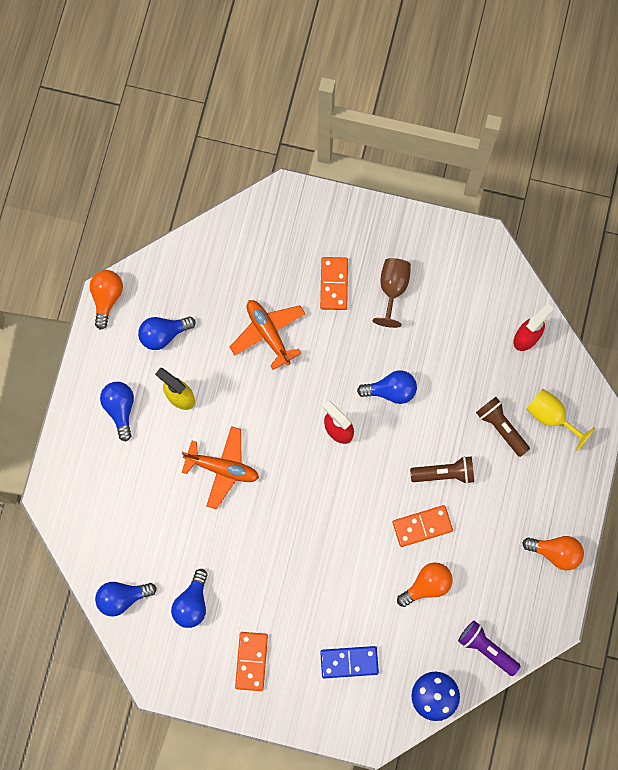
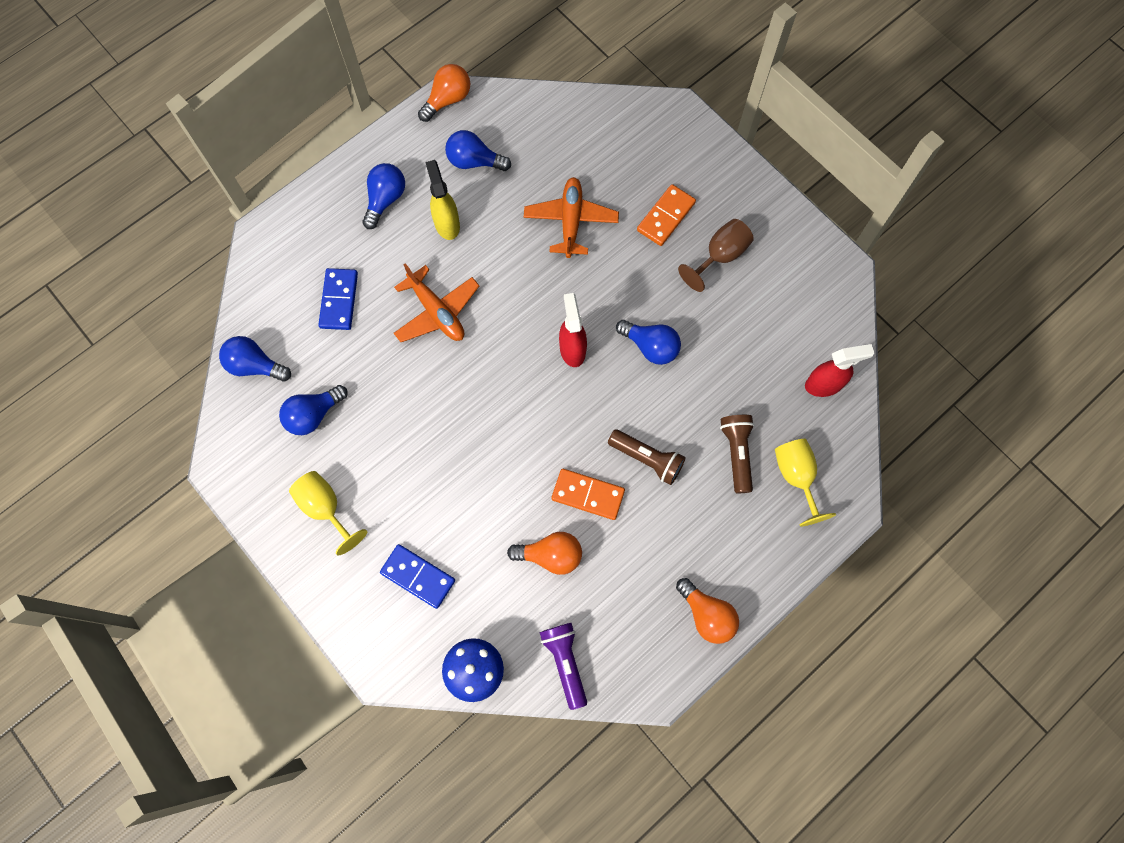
camera: 35 degrees right, 5 degrees down
orange domino [235,632,268,691] -> yellow goblet [289,471,367,555]
none -> blue domino [318,268,358,330]

